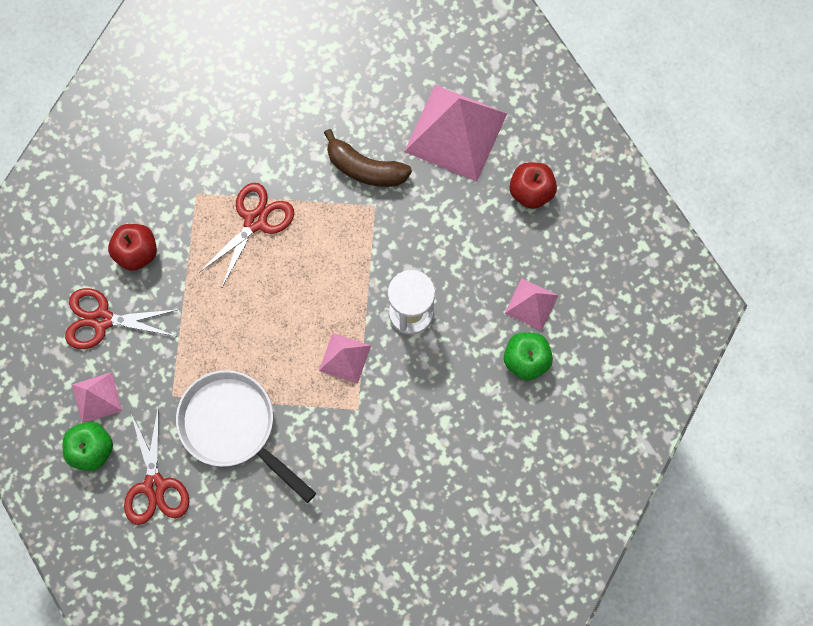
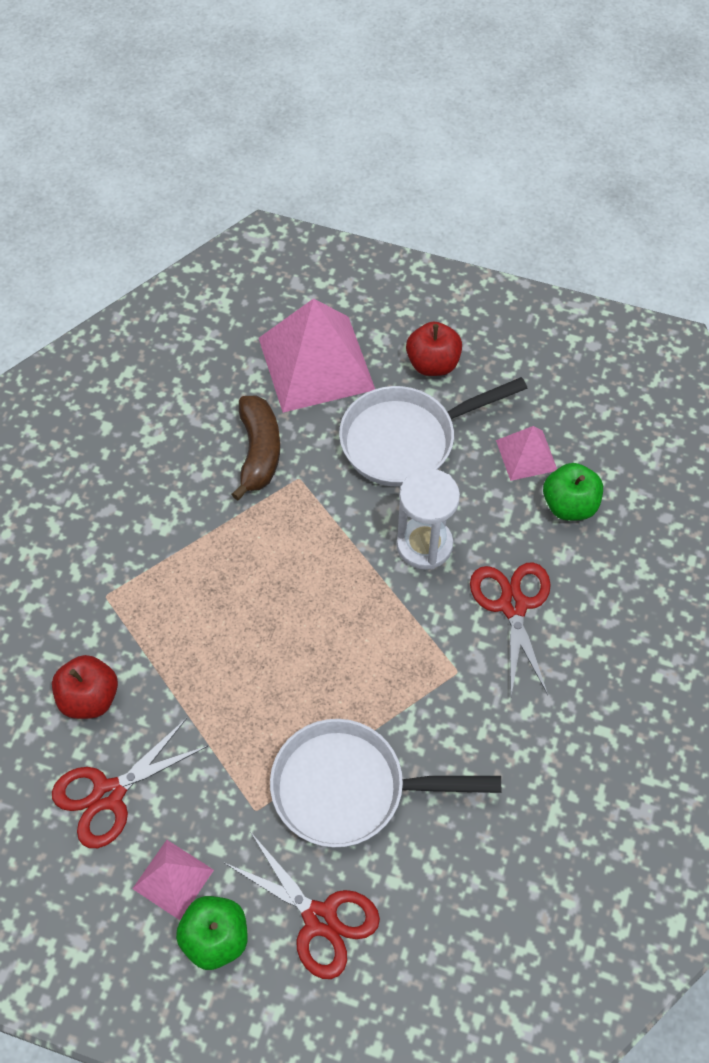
camera: 40 degrees left, 15 degrees down
red scissors [199,183,294,287] -> red scissors moved to [470,563,551,696]
pink pyramid [319,333,371,384] -> none
brown banana [324,129,412,187] -> brown banana turned 75 degrees counterclockwise [232,395,280,501]
none -> white pan [339,377,528,487]

